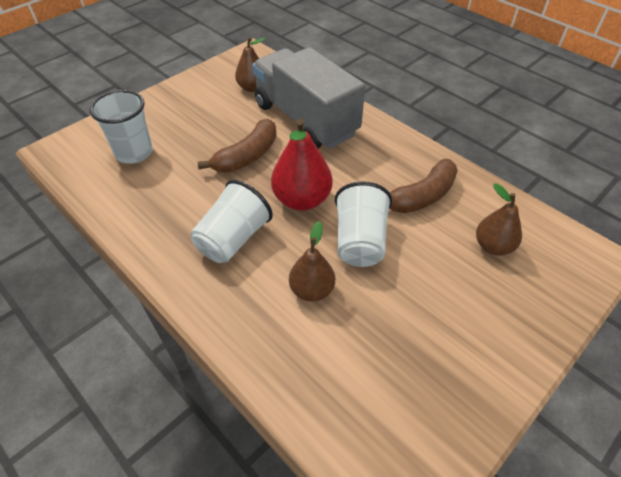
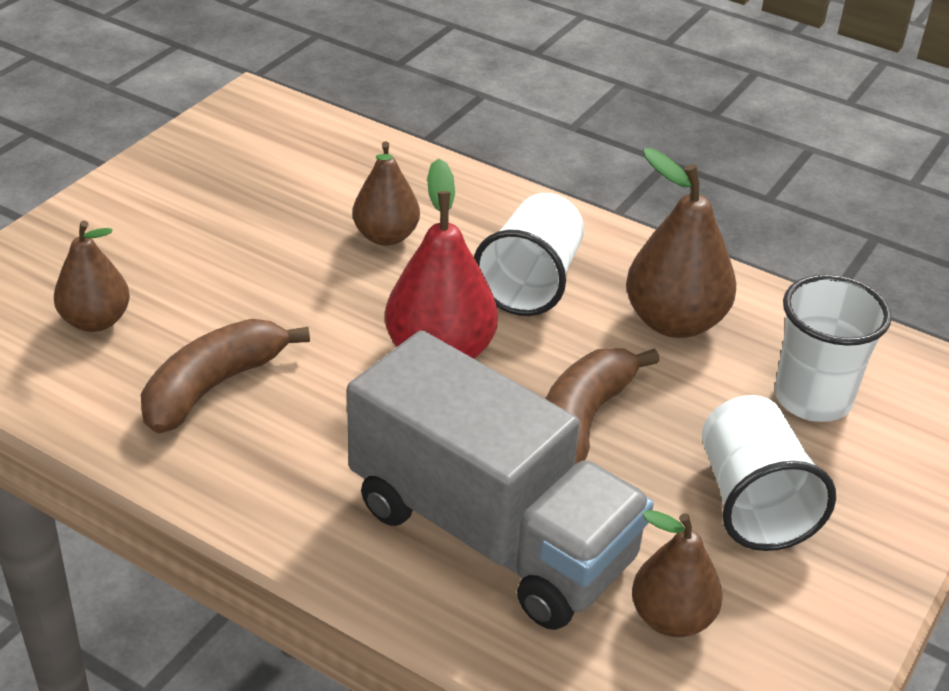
camera: 165 degrees right, 10 degrees down
white cup [335,181,392,267] -> white cup moved to [702,395,836,551]
none -> brown pear [626,148,736,338]

